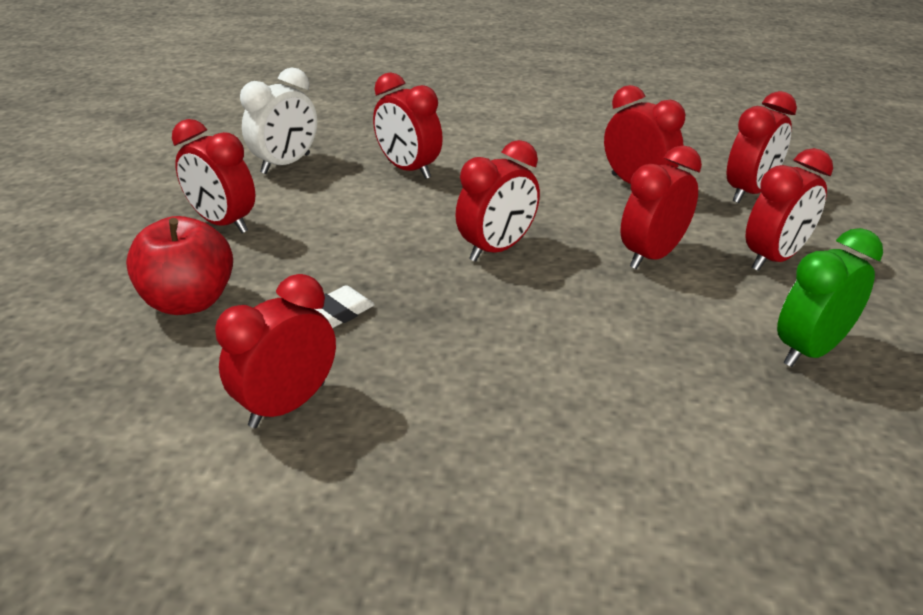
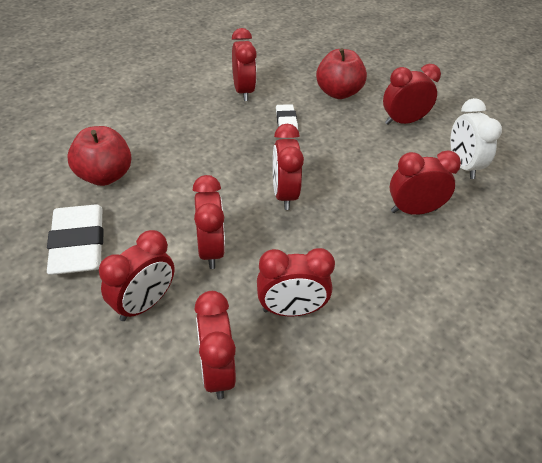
camera: 125 degrees right, 10 degrees up
red clock [745,148,833,271] -> red clock turned 135 degrees counterclockwise [99,230,174,321]
green clock [777,228,883,367] -> white eraser [47,204,104,275]
none -> red apple [67,126,131,186]

